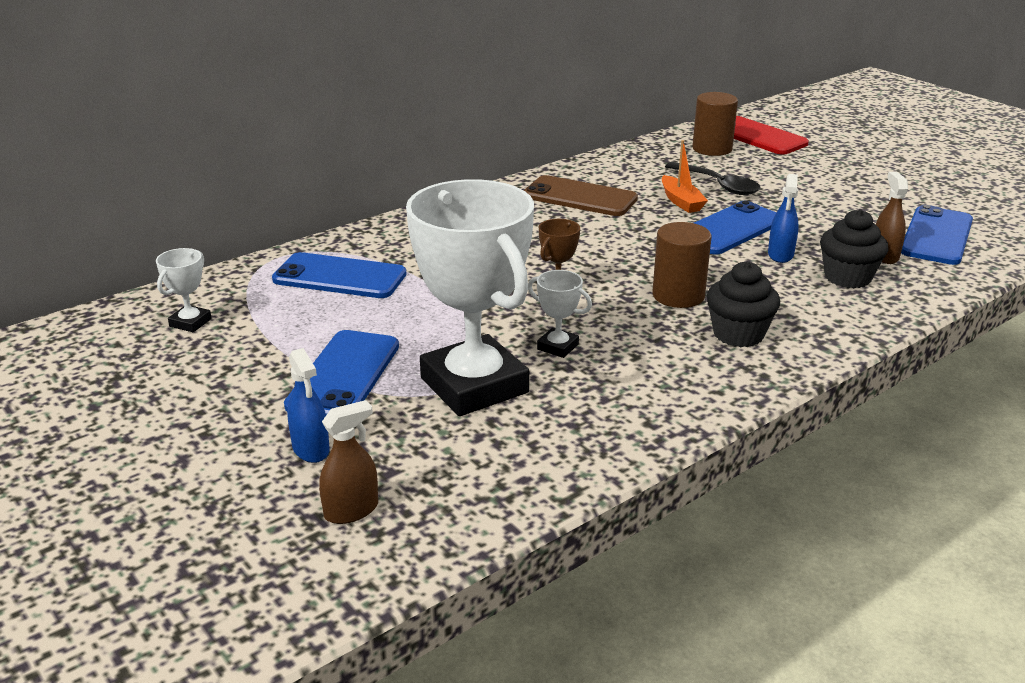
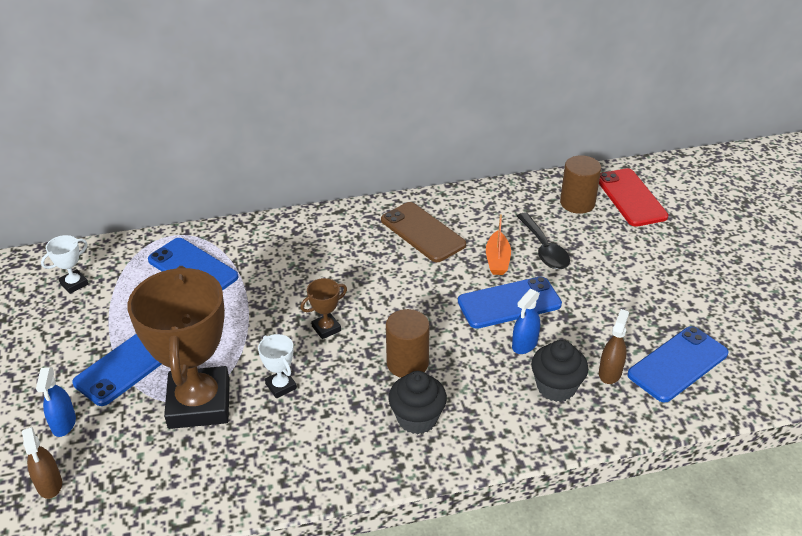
camera: 25 degrees right, 10 degrees up
brown spray bottle [319,400,378,524] -> brown spray bottle turned 75 degrees clockwise [22,427,62,499]
white trophy [406,179,534,416] -> brown trophy [127,266,230,429]

